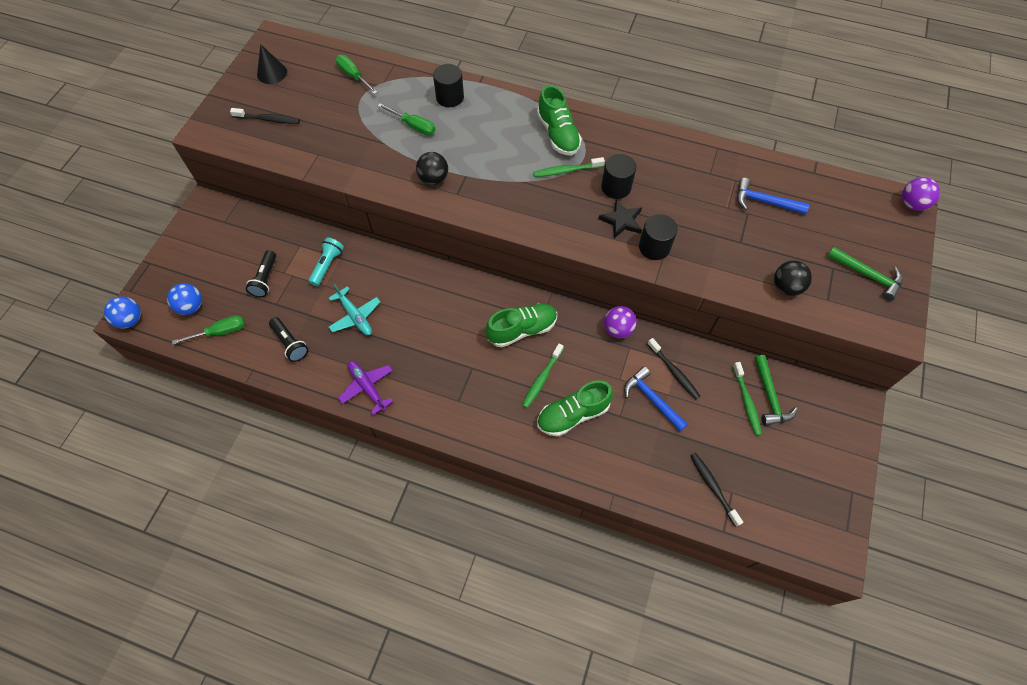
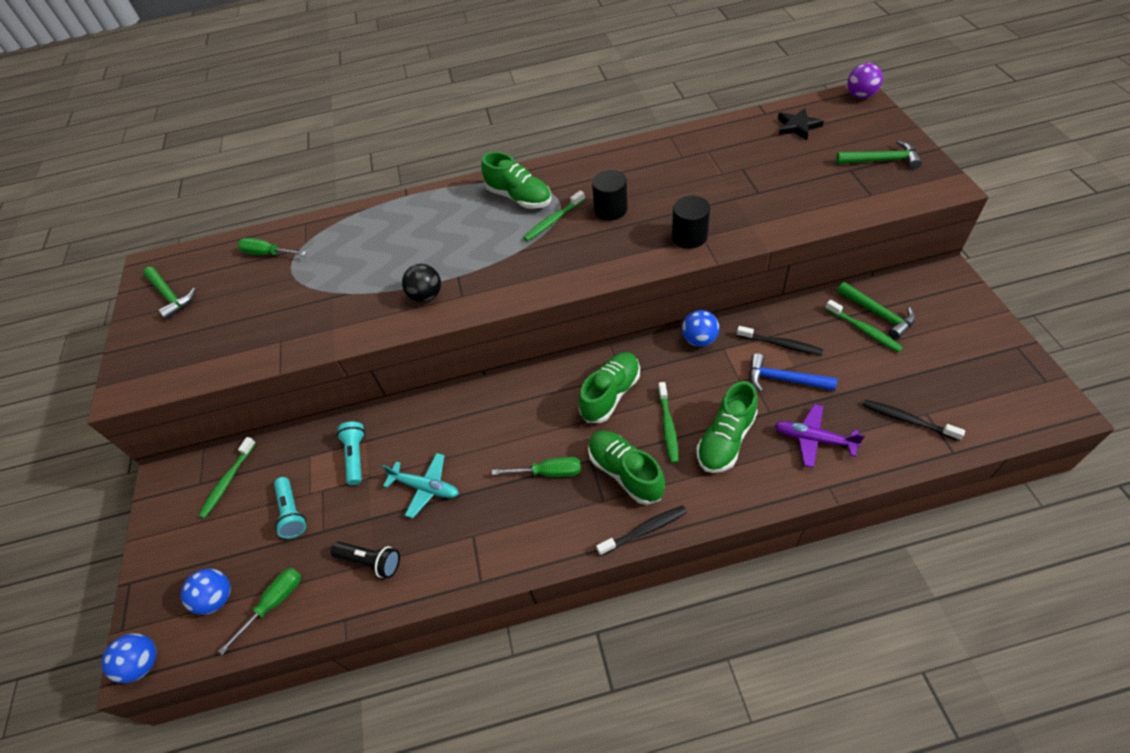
camera: 25 degrees left, 10 degrees down
black toothbrush [230,108,300,124] -> black toothbrush moved to [596,506,687,556]
black flashlight [246,250,276,297] -> turquoise flashlight [274,477,306,538]
black cone [257,44,287,84] -> green hammer [143,267,196,320]
purple plane [338,361,393,415] -> purple plane moved to [774,404,865,468]
green screwdriver [378,103,435,135] -> green screwdriver moved to [492,457,581,477]
black cylinder [433,64,464,107] -> none
black star [599,199,642,238] -> black star moved to [778,108,824,140]
purple ball [604,306,637,338] -> blue ball [682,310,719,347]
blue hammer [737,178,809,214] -> none
black ball [774,261,812,296] -> none
none -> green toothbrush [198,437,256,518]
none -> green shoe [588,431,665,505]

